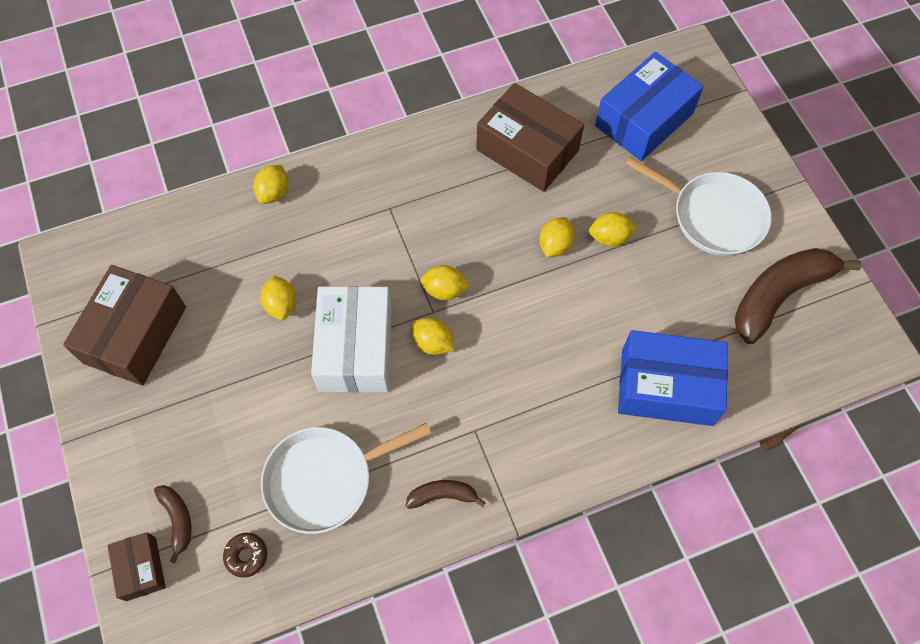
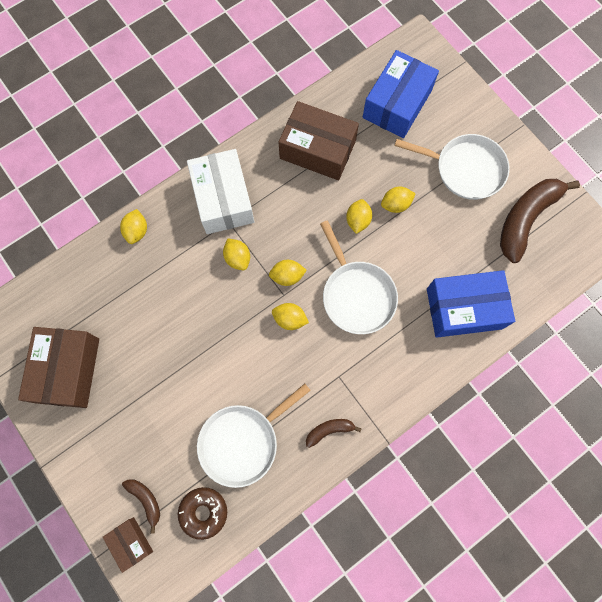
camera: 15 degrees left, 10 degrees up
brown donut [223,533,267,578] -> brown donut [178,487,227,540], size x1.54
yellow lemon [260,275,296,320] -> yellow lemon moved to [223,238,250,270]
white box [311,286,392,393] -> white box moved to [187,149,254,234]
none -> white pan [320,220,398,334]

